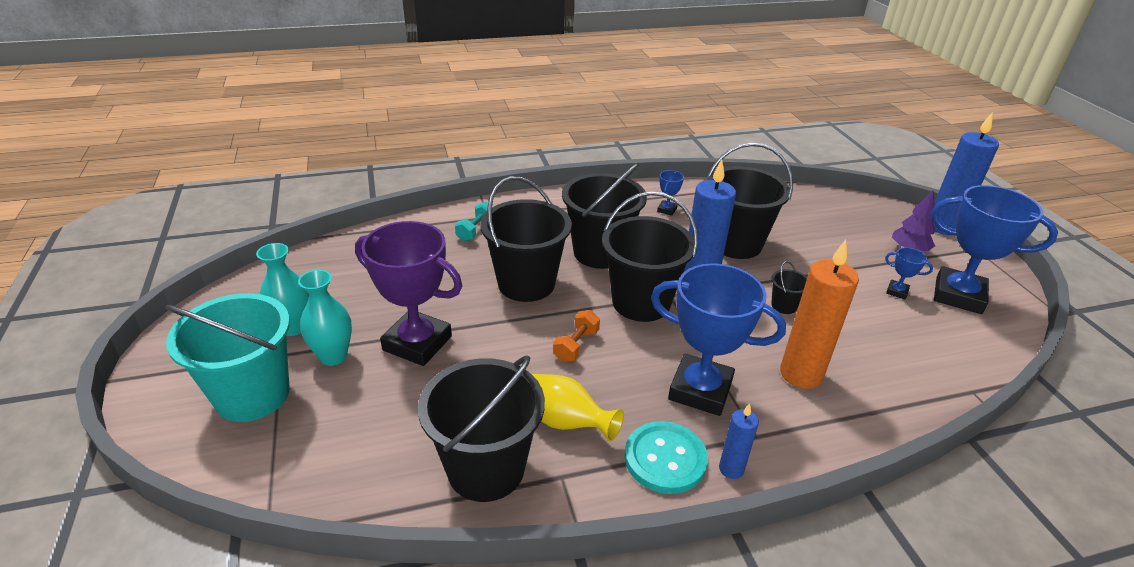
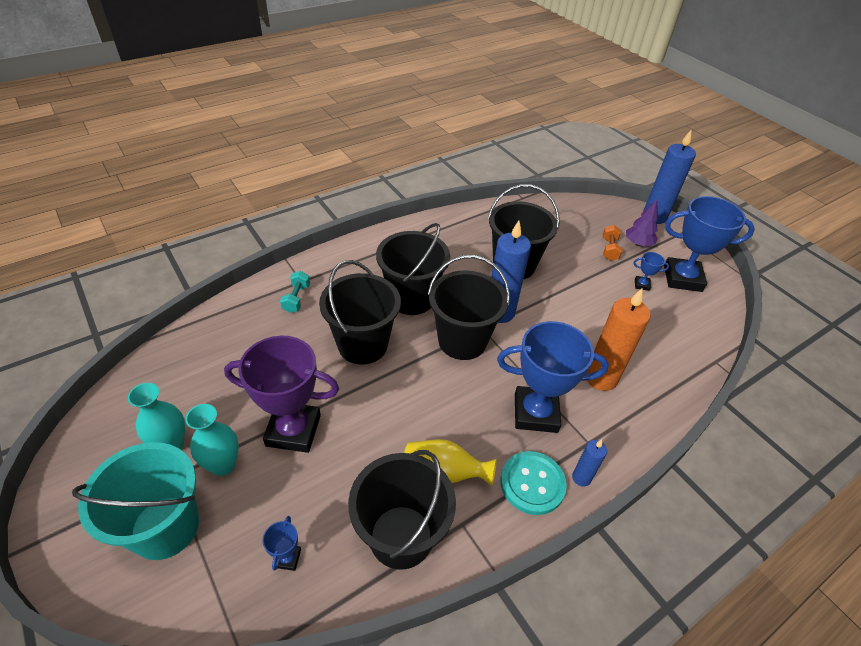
camera: 20 degrees left, 10 degrees up
orange dumbbell [553,310,600,362] -> orange dumbbell moved to [603,225,622,261]
blue trophy [657,170,684,216] -> blue trophy moved to [263,516,301,571]
black bucket [771,261,807,314] -> none

